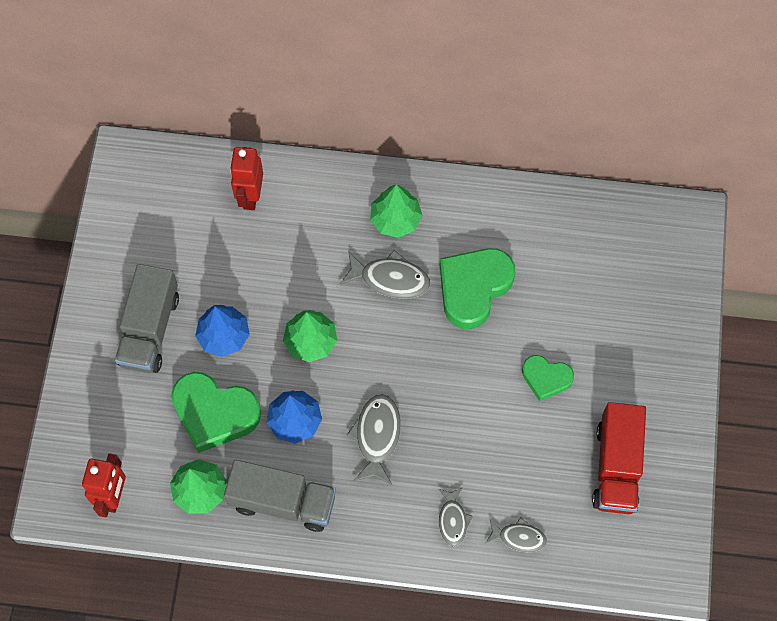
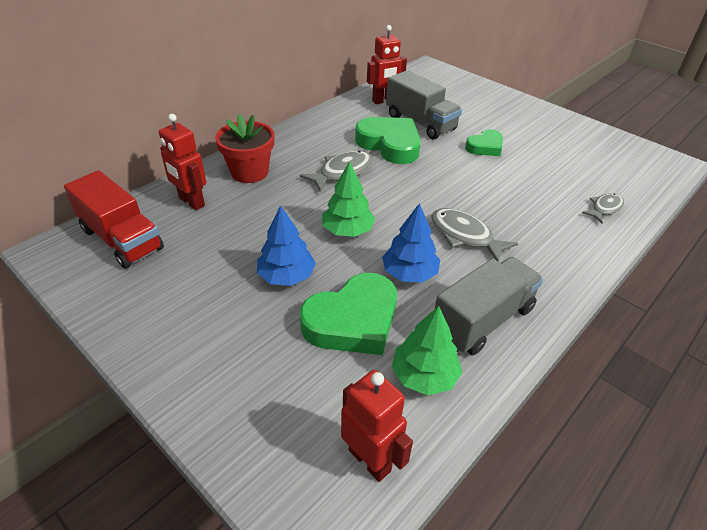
camera: 55 degrees left, 25 degrees down
grey truck [115,264,179,373] -> grey truck moved to [386,70,462,139]
green tree [370,184,423,238] -> none
grey fish [439,488,473,546] -> none
green heart [440,248,515,329] -> green heart turned 150 degrees clockwise [355,117,421,164]
red truck [592,402,646,514] -> red truck moved to [64,170,164,269]
none -> red flower pot [215,114,274,183]
none -> red robot [367,25,407,104]

